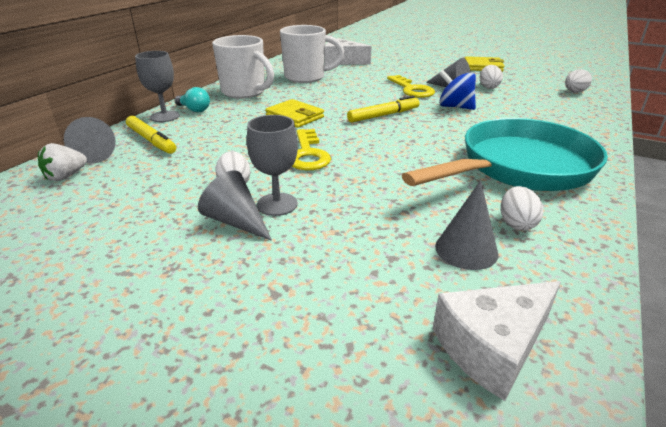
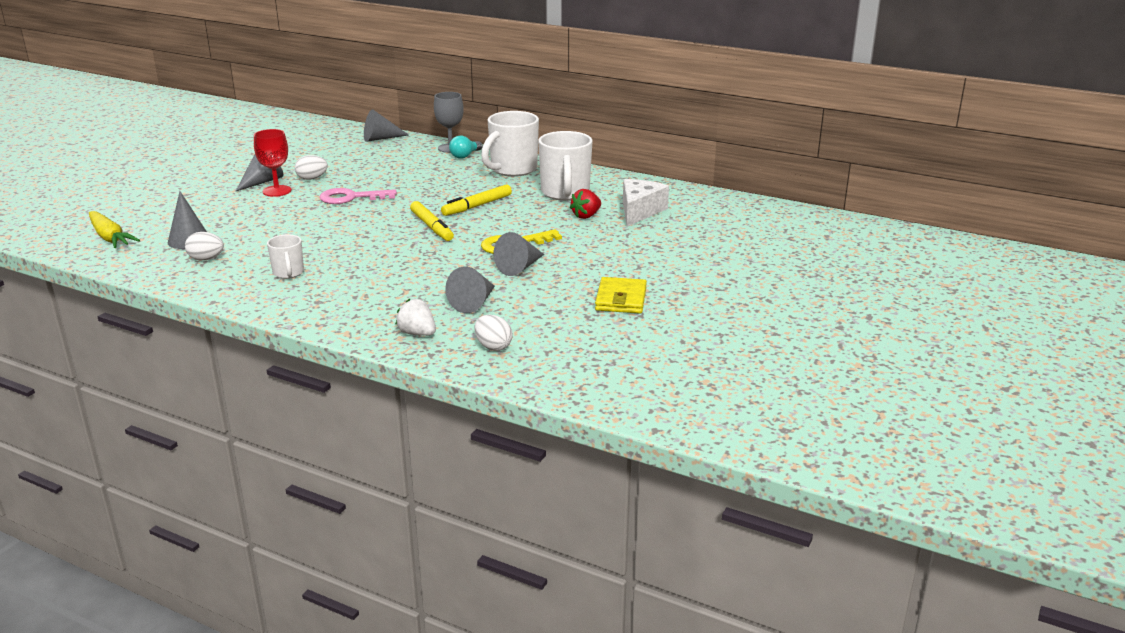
camera: 90 degrees right, 5 degrees down
white strawberry [38,143,87,181] -> white strawberry moved to [395,299,436,336]
yellow marker [126,116,176,154] -> yellow marker moved to [441,184,512,216]
grey goblet [247,115,298,216] -> red goblet [254,129,292,197]
yellow wallet [265,99,324,128] -> none
yellow key [292,129,331,170] -> pink key [320,188,397,204]
turquoise pan [402,118,608,191] -> white mug [267,234,304,279]
white cheese [433,281,561,401] -> yellow carrot [89,211,140,248]
blue spinning top [439,69,476,110] -> none
white egg [480,65,503,89] -> none
none -> grey cone [445,266,495,313]
none -> red strawberry [570,189,601,219]

